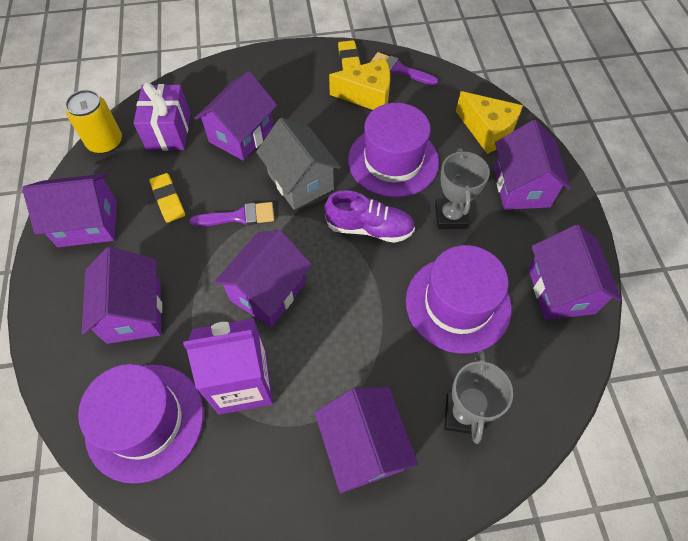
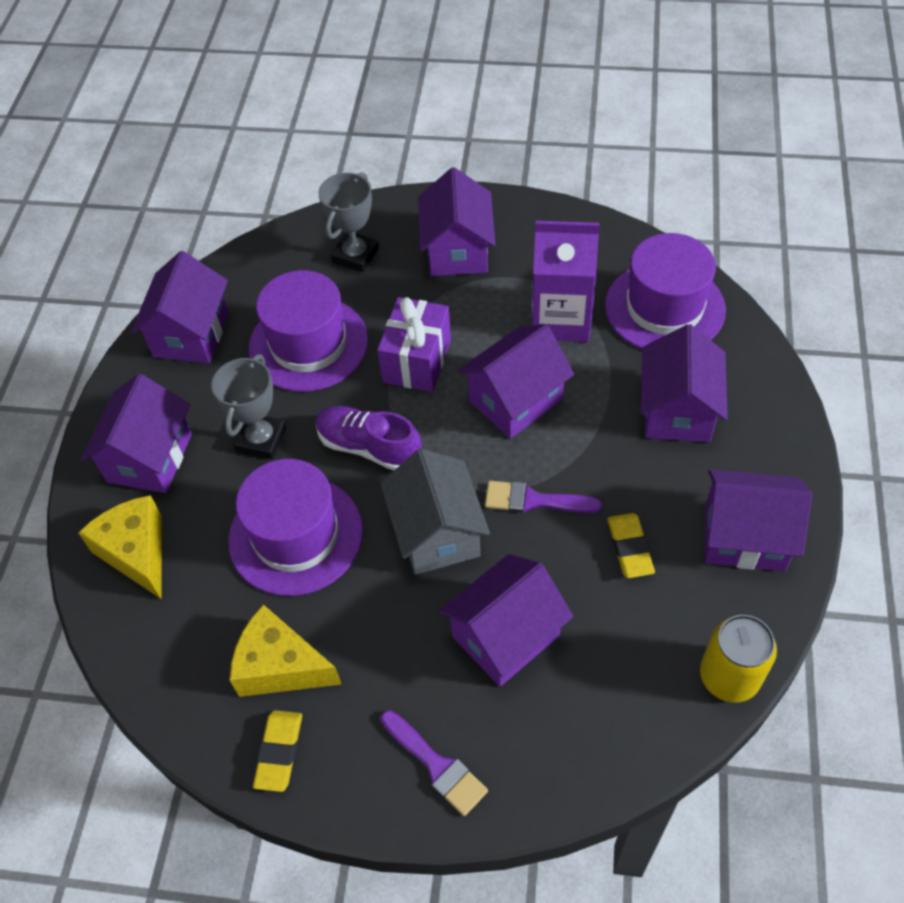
camera: 160 degrees left, 5 degrees down
purple gift [134,82,190,151] -> purple gift moved to [377,297,451,392]
purple brush [371,52,438,86] -> purple brush moved to [380,710,488,816]

